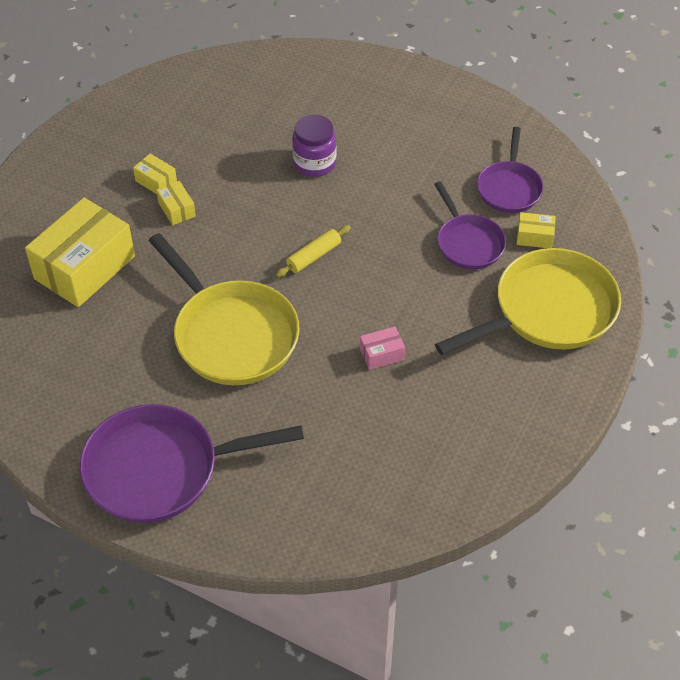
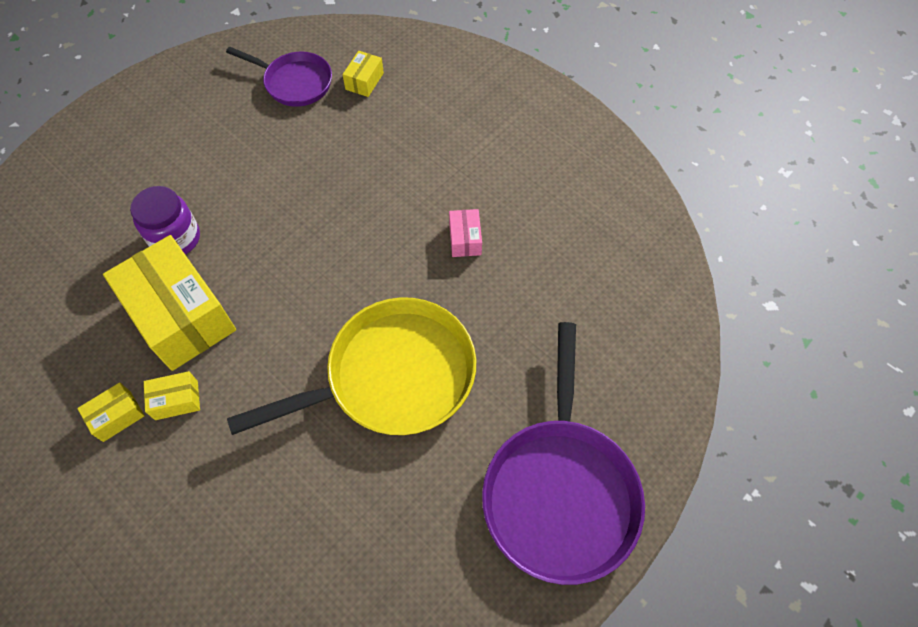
camera: 75 degrees left, 10 degrees up
yellow box [25,198,135,307] -> yellow box moved to [103,235,236,371]
yellow rolling pin [276,225,351,277] -> none
purple pan [434,181,506,270] -> none
yellow pan [435,248,621,355] -> none

